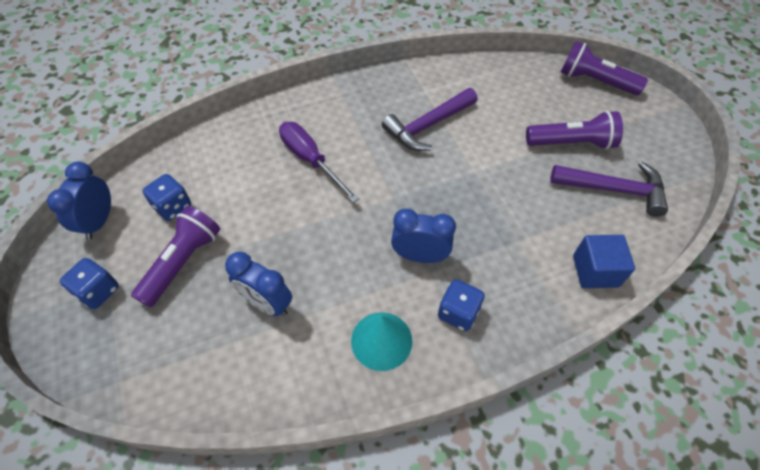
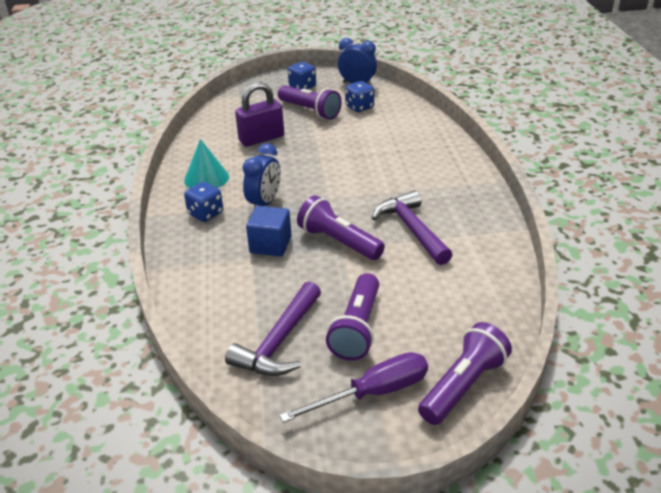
camera: 105 degrees right, 20 degrees down
blue clock [225,252,292,316] -> purple padlock [235,82,284,146]
purple screwdriver [279,122,359,203] -> purple screwdriver moved to [279,352,428,423]
blue cube [573,235,635,288] -> blue cube moved to [246,206,292,256]
none -> purple flashlight [297,195,385,260]

